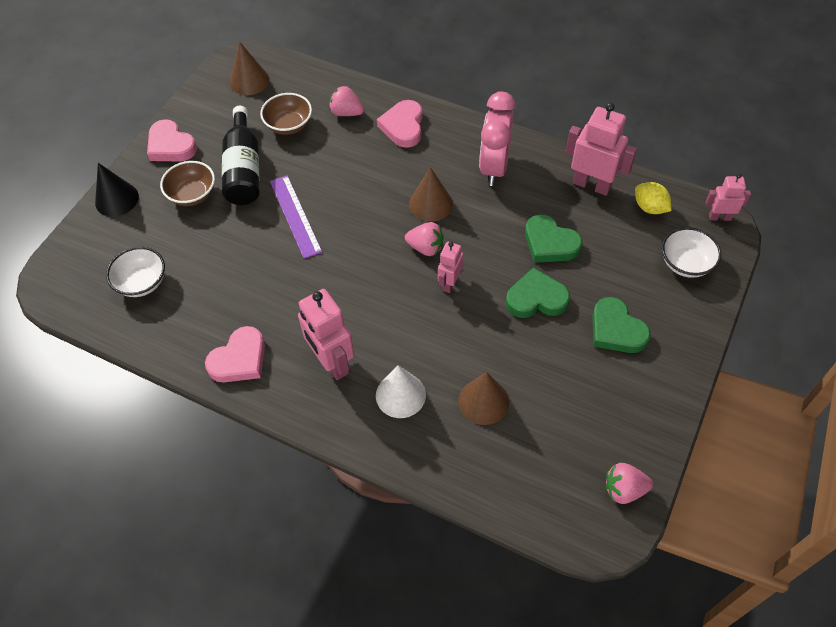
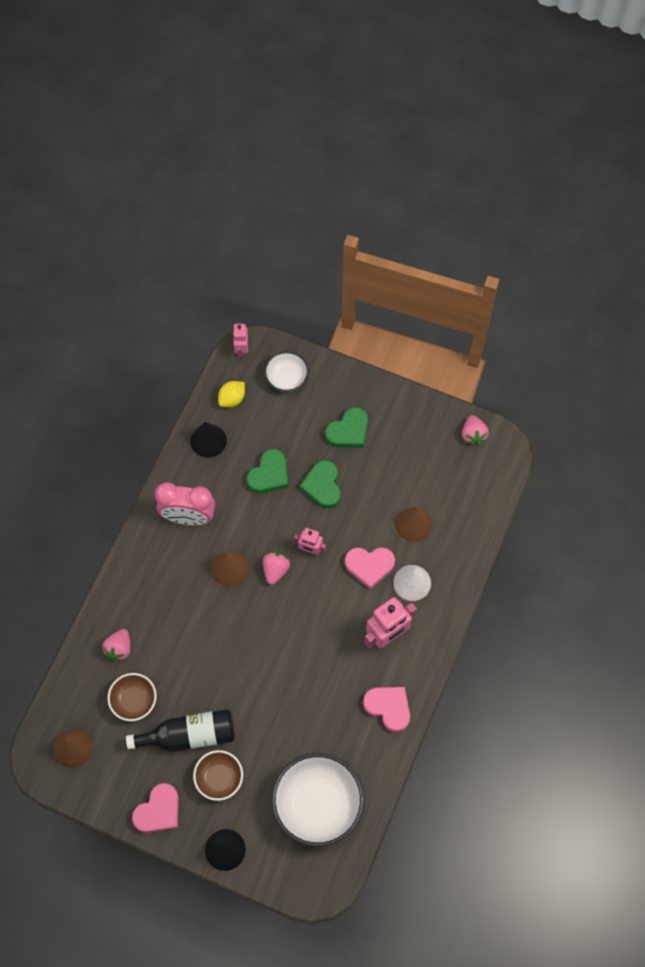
camera: 95 degrees left, 10 degrees up
white bowl [106,247,165,297] -> white bowl [272,753,364,847], size x1.82
purple ruler [270,175,322,259] -> none
pink heart [377,100,422,148] -> pink heart moved to [345,547,395,589]
pink robot [566,103,637,196] -> black cone [190,422,227,458]

